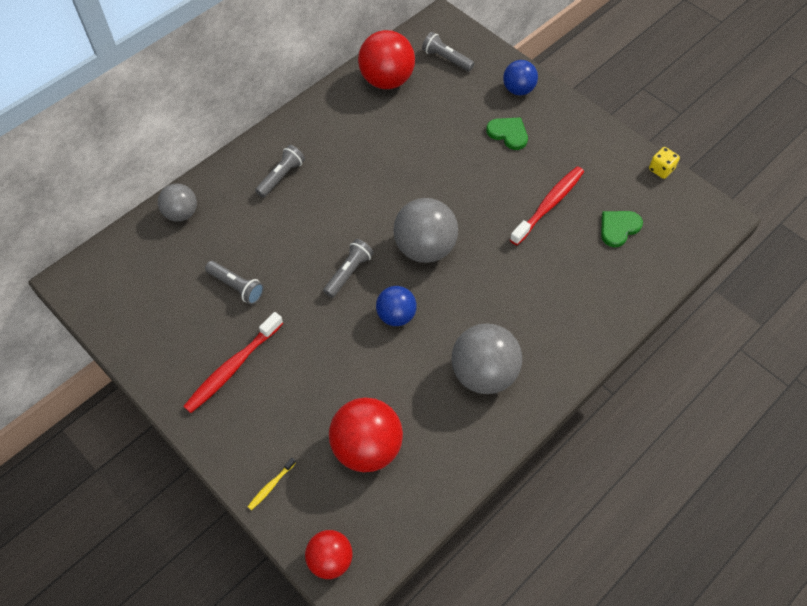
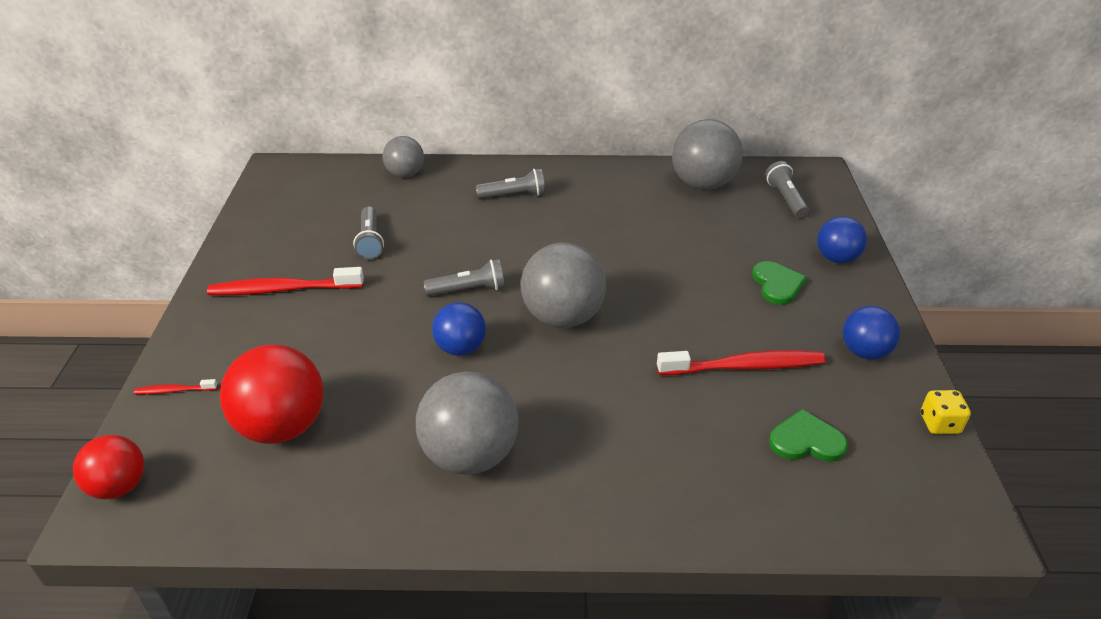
camera: 45 degrees right, 20 degrees down
yellow toothbrush [248,458,296,510] -> red toothbrush [134,379,218,394]
red ball [358,30,415,89] -> grey ball [672,119,743,190]
none -> blue ball [843,306,900,360]

